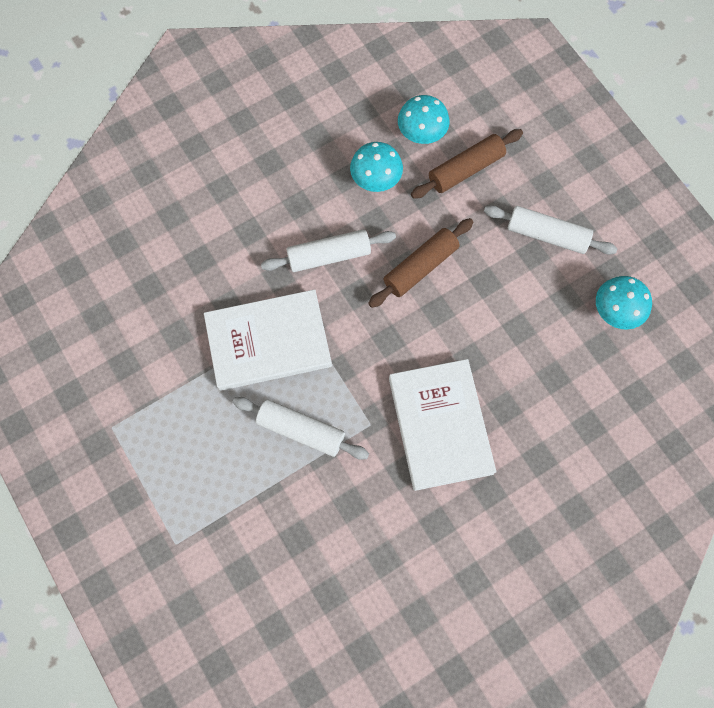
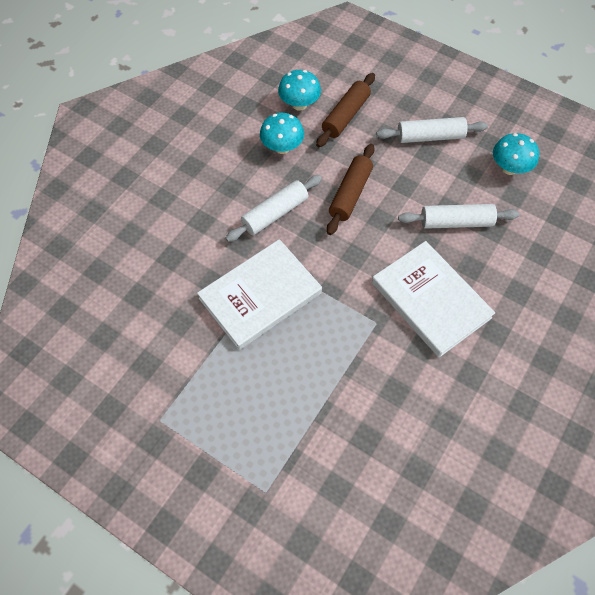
camera: 25 degrees left, 10 degrees down
white rolling pin [233,397,369,460] -> white rolling pin moved to [398,204,519,229]

